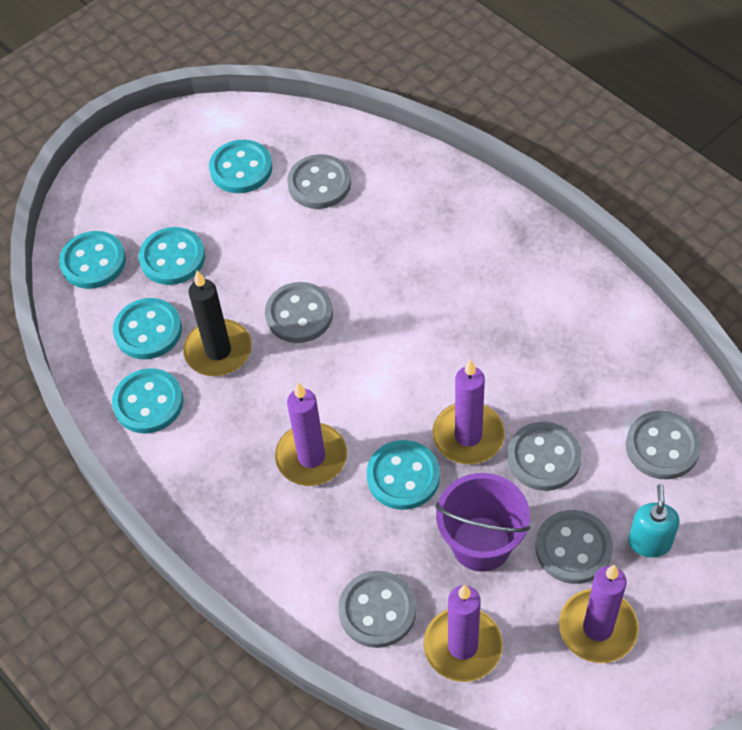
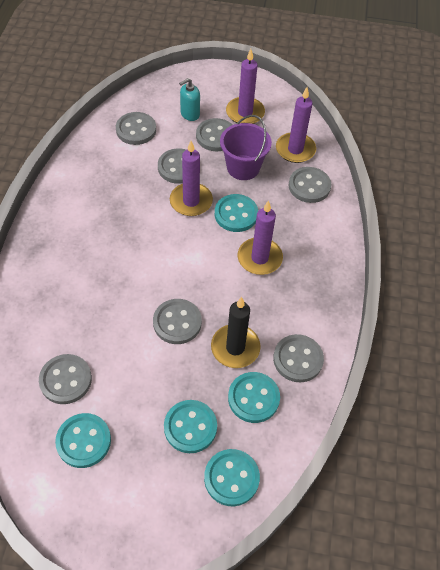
camera: 135 degrees left, 0 degrees up
turquoise button [112,368,183,433] -> grey button [273,334,324,382]

